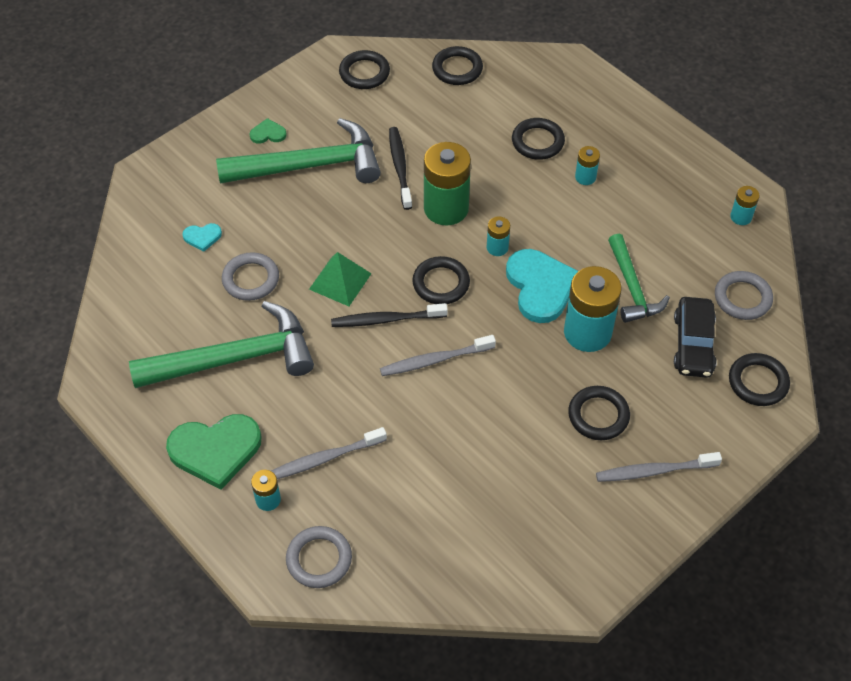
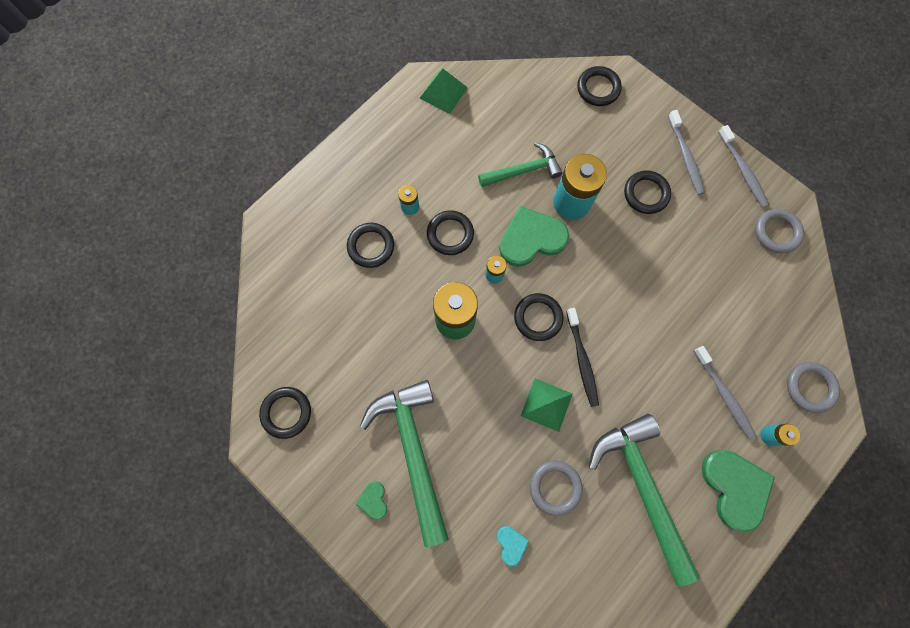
camera: 95 degrees left, 20 degrees up
grey toothbrush [380,335,496,376] -> grey toothbrush moved to [718,125,769,208]
black toothbrush [389,127,412,210] -> none
black ring [432,46,483,85] -> black ring moved to [427,210,474,255]
turquoise heart [506,249,578,323] -> green heart [499,206,569,267]
black car [674,297,717,378] -> none
grey ring [715,271,773,320] -> grey ring moved to [755,209,804,253]
turquoise battery [730,186,760,225] -> green pyramid [420,69,468,114]

